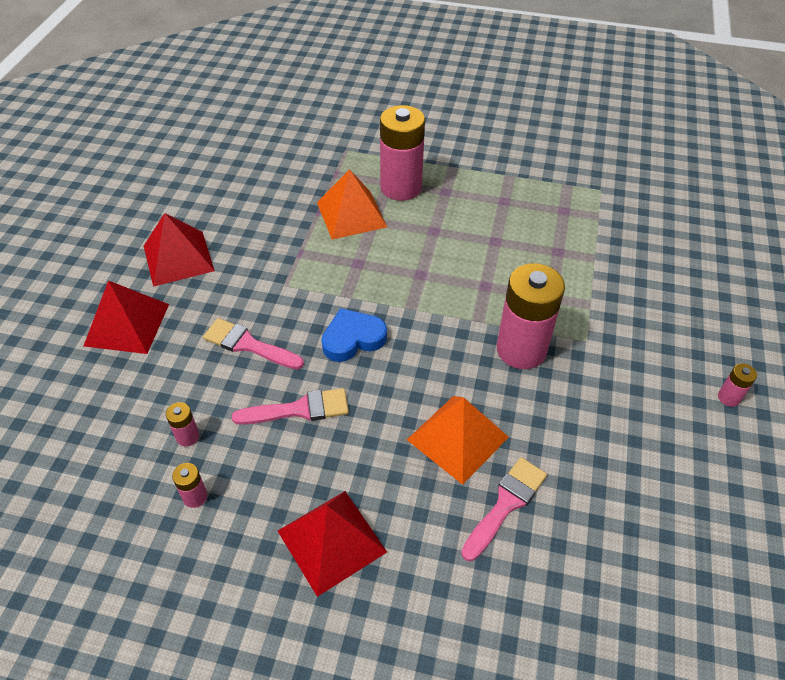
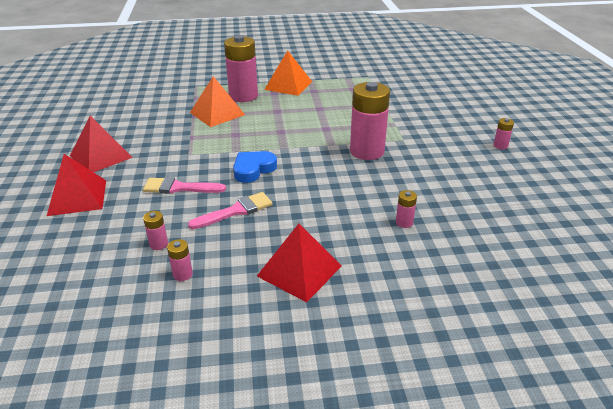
camera: 20 degrees left, 15 degrees down
orange pyramid [407,396,509,485] -> orange pyramid moved to [264,50,312,96]
pink brush [461,457,547,561] -> pink battery [396,190,417,228]

